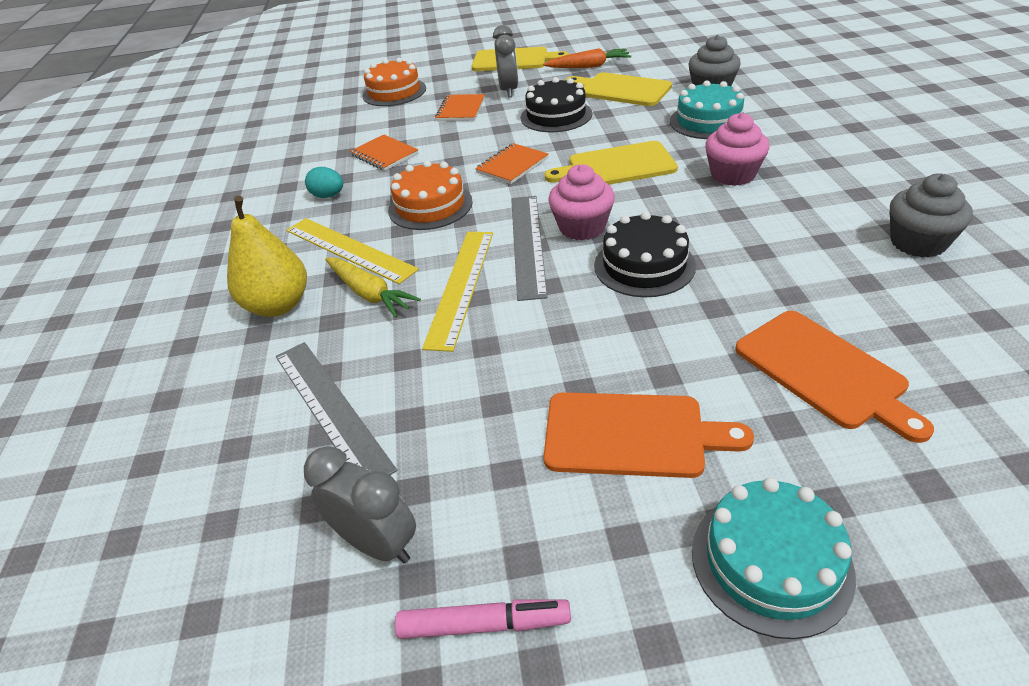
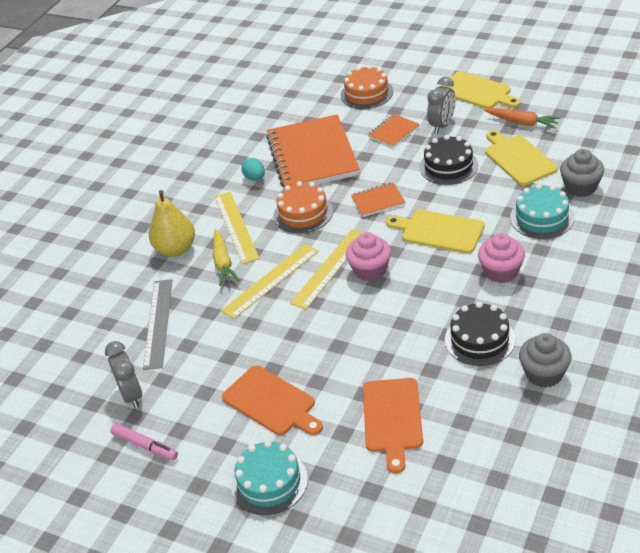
camera: 35 degrees right, 0 degrees up
orange notebook [350,135,418,171] -> orange notebook [266,114,360,187], size x2.28
grey ruler [511,196,548,301] -> yellow ruler [290,229,364,310]
black cake [594,212,696,297] -> black cake moved to [445,302,516,366]

